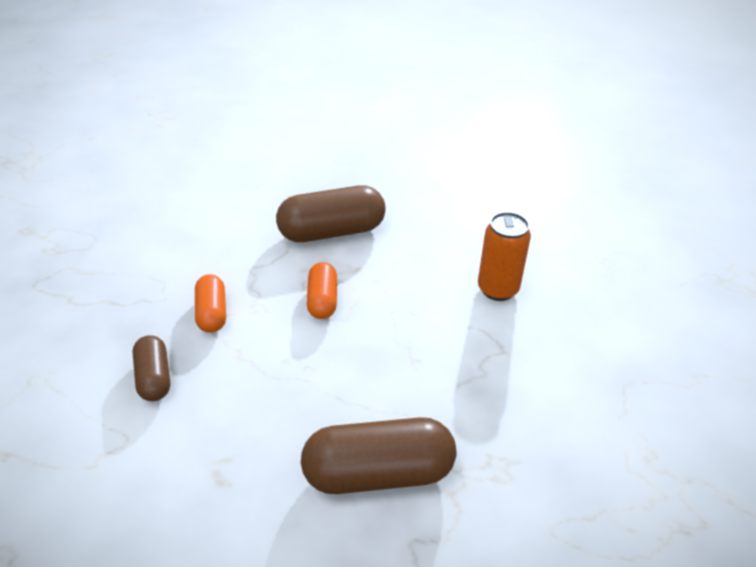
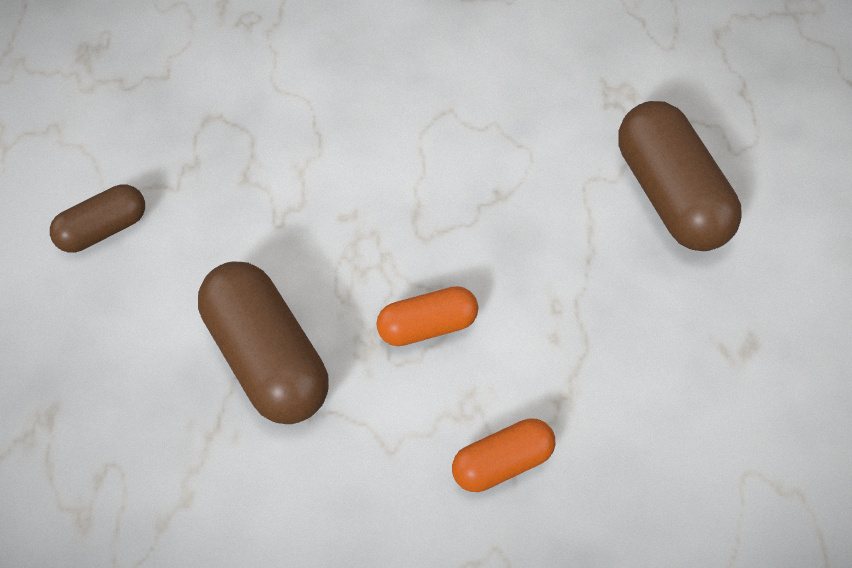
camera: 105 degrees left, 15 degrees up
brown capsule [132,335,170,401] -> brown capsule moved to [50,184,145,253]
orange can [478,212,531,301] -> none

